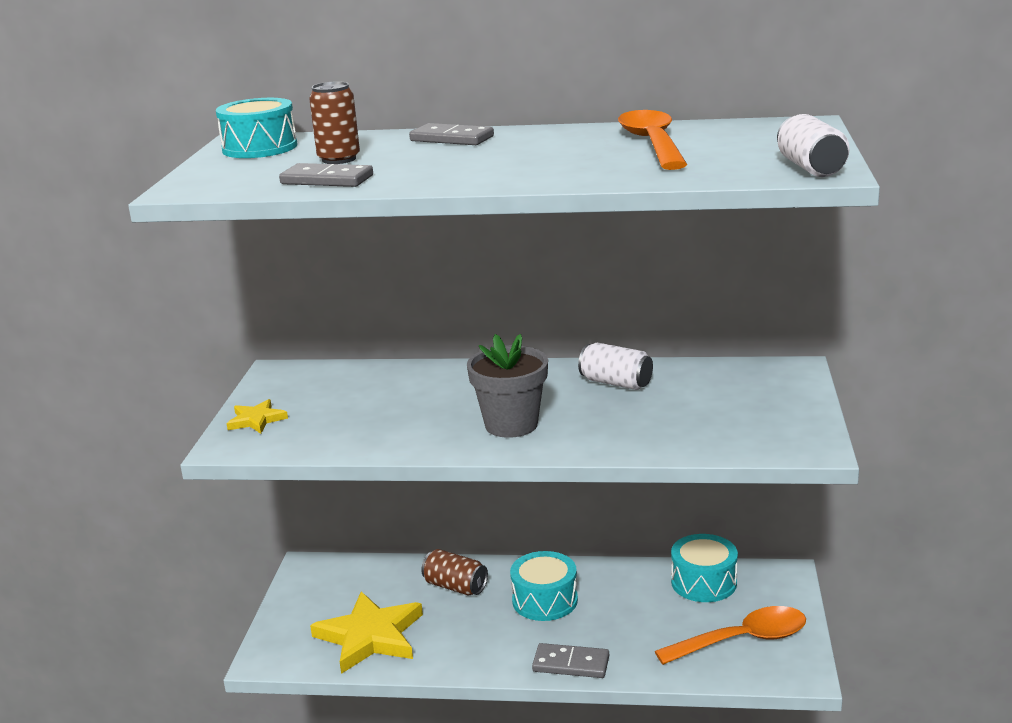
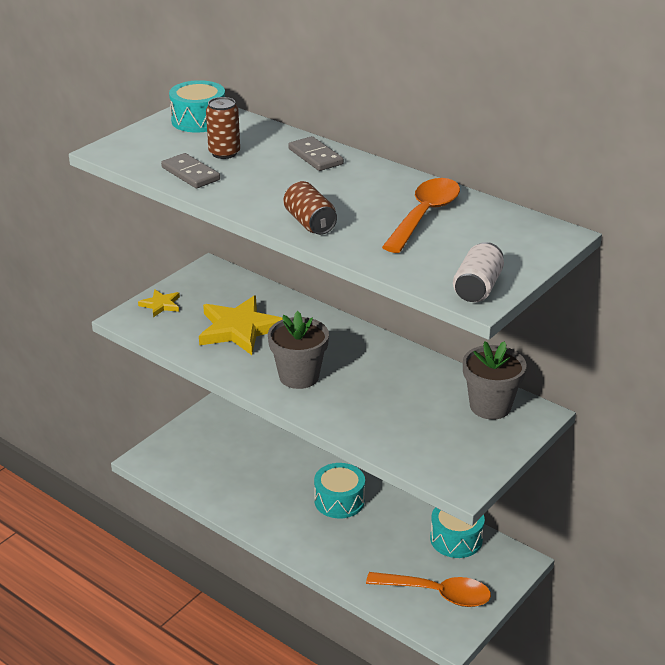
camera: 30 degrees right, 10 degrees up
yellow star [310,591,423,674] -> yellow star moved to [199,295,283,355]
brown can [421,549,488,596] -> brown can moved to [283,181,337,235]
grey domino [532,643,609,678] -> none
white can [578,343,653,390] -> none
none -> grey flower pot [463,341,527,420]

